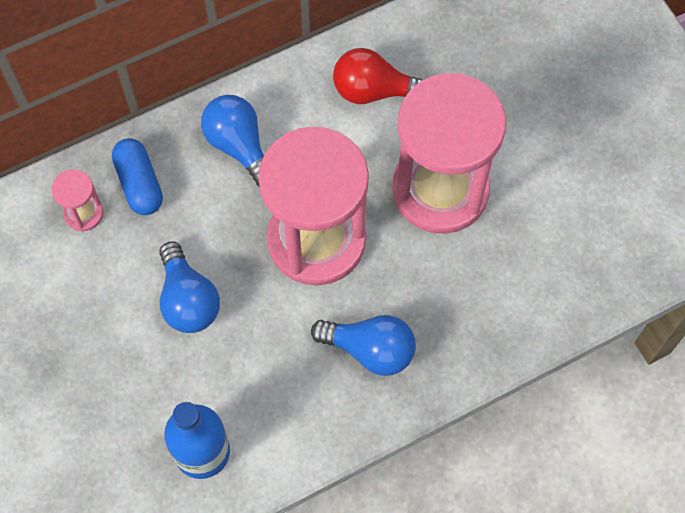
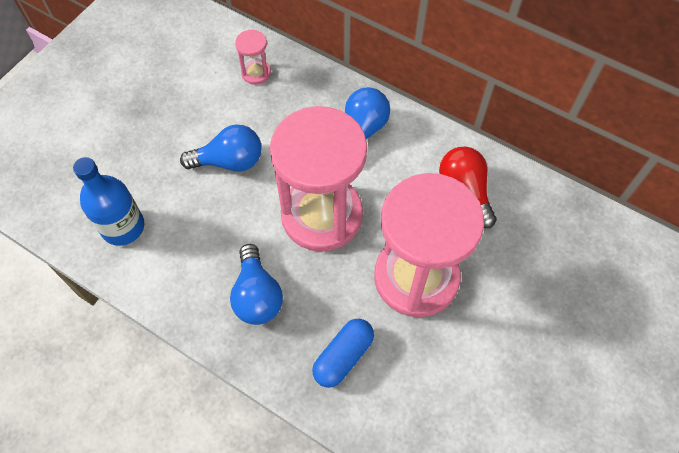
camera: 60 degrees right, 5 degrees down
blue capsule [112,138,163,215] -> blue capsule moved to [312,319,374,388]
blue light bulb [159,241,220,333] -> blue light bulb turned 135 degrees counterclockwise [180,125,262,171]

